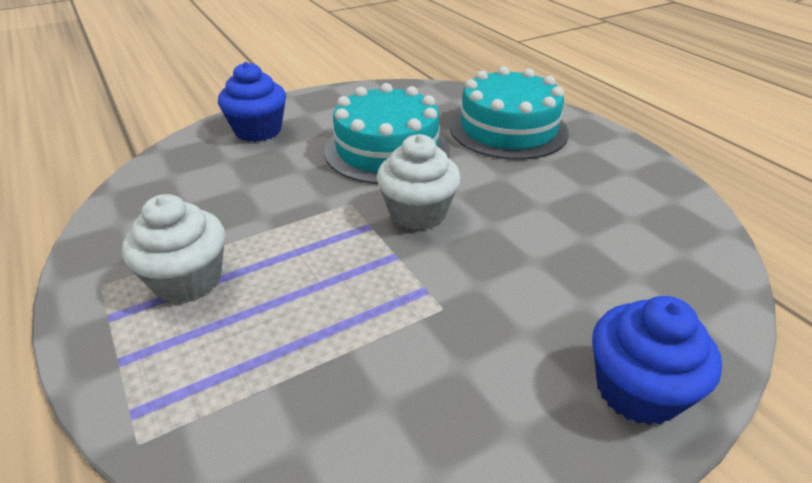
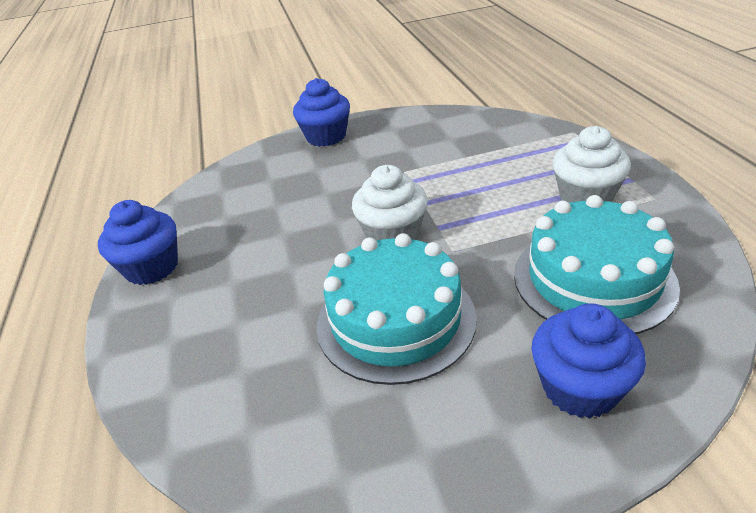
camera: 160 degrees left, 0 degrees up
turquoise cake [450,66,569,160] -> turquoise cake moved to [514,195,680,334]
none -> blue cupcake [98,200,178,285]

